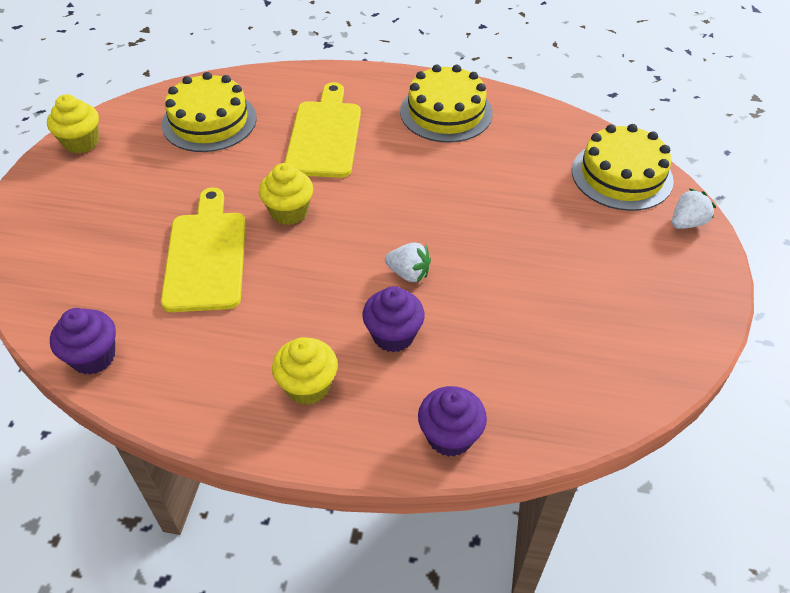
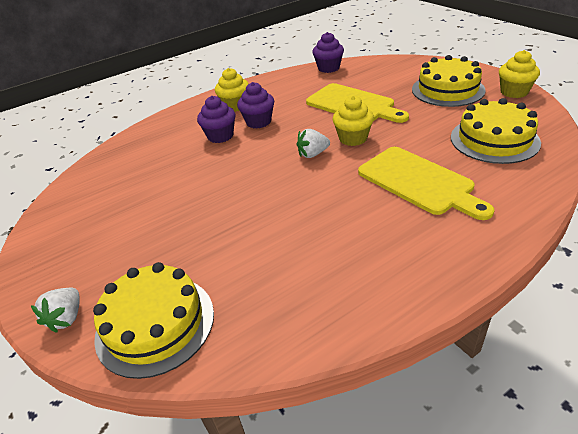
camera: 140 degrees right, 10 degrees down
white strawberry [385,242,431,283] -> white strawberry moved to [297,129,330,158]
yellow cake [400,64,493,143] -> yellow cake moved to [412,55,486,107]
purple cupcake [418,386,487,457] -> purple cupcake moved to [237,82,274,129]

